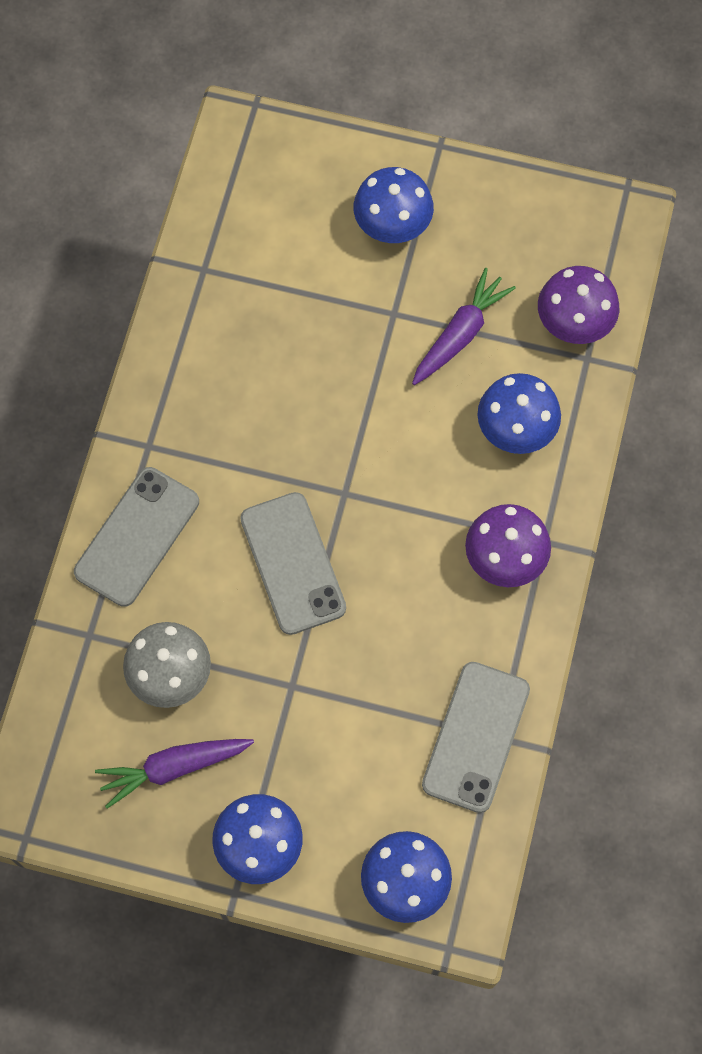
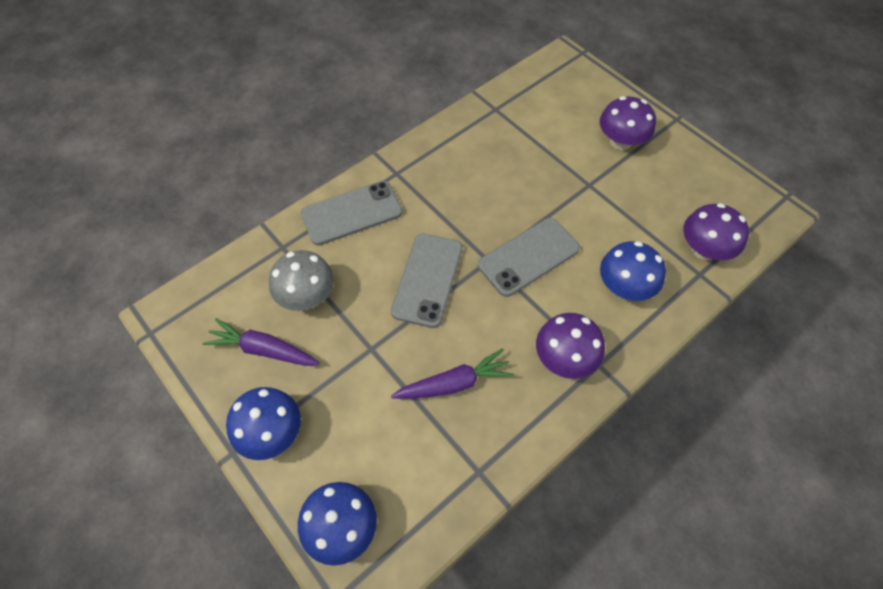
camera: 35 degrees right, 10 degrees down
blue mushroom [354,167,434,243] -> purple mushroom [600,96,656,151]
purple carrot [412,268,516,385] -> purple carrot moved to [391,348,514,399]
grey phone [422,662,530,813] -> grey phone moved to [478,218,580,297]

